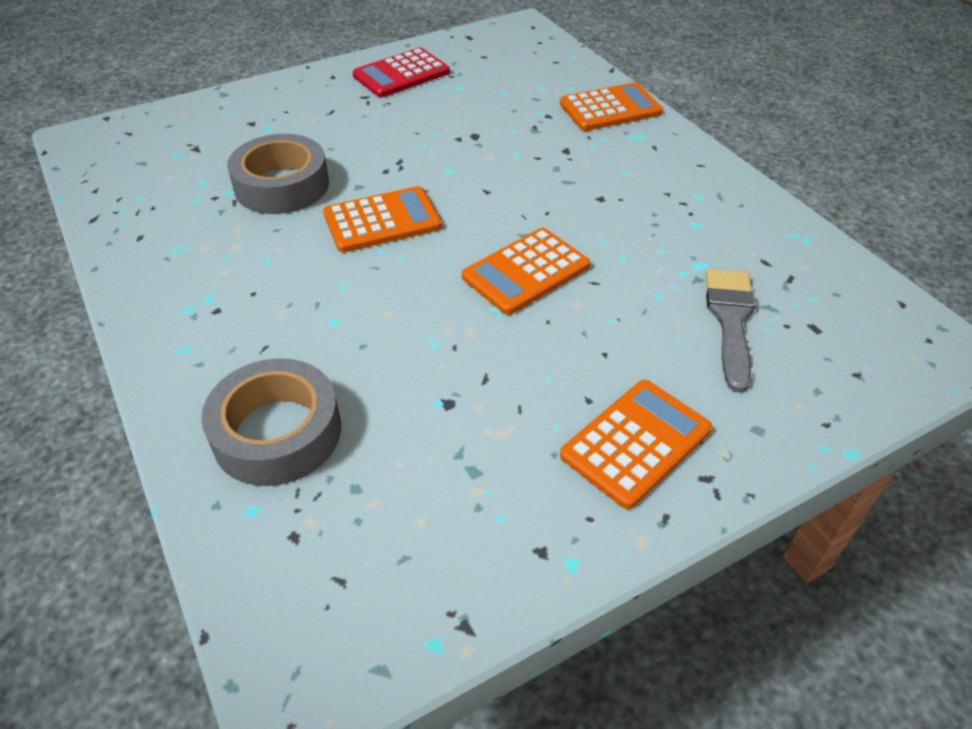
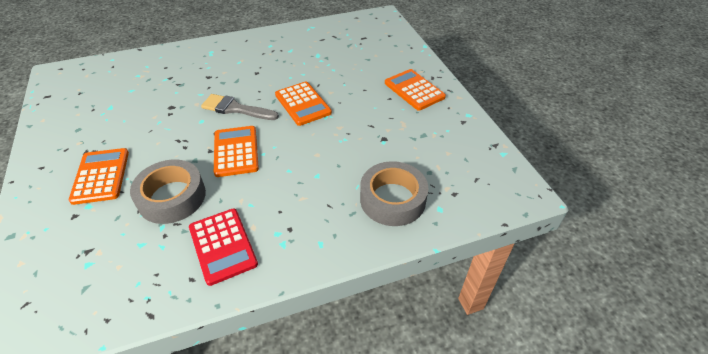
camera: 80 degrees left, 0 degrees up
red calculator [352,47,450,97] -> red calculator moved to [189,208,258,286]
orange calculator [560,82,663,131] -> orange calculator moved to [69,148,129,205]
grey brush [706,269,755,393] -> grey brush moved to [201,94,279,120]

